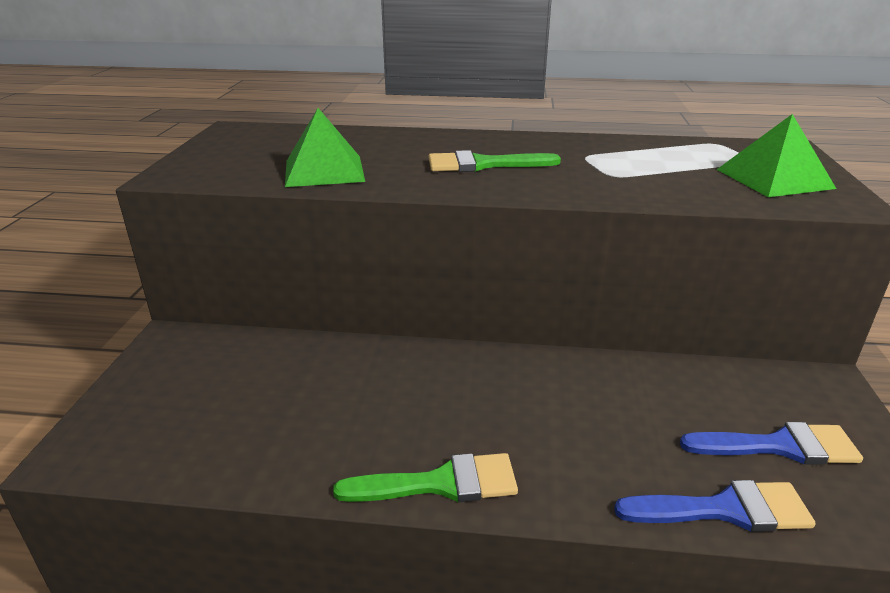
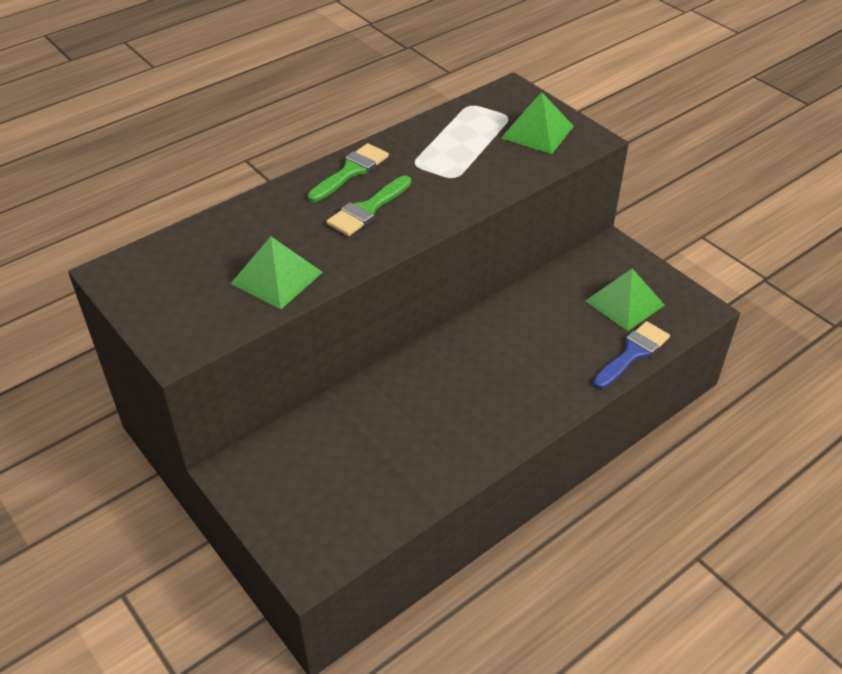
camera: 45 degrees left, 15 degrees up
green brush [333,453,518,502] -> green brush moved to [307,143,389,202]
blue brush [680,422,863,465] -> green pyramid [585,269,664,331]

